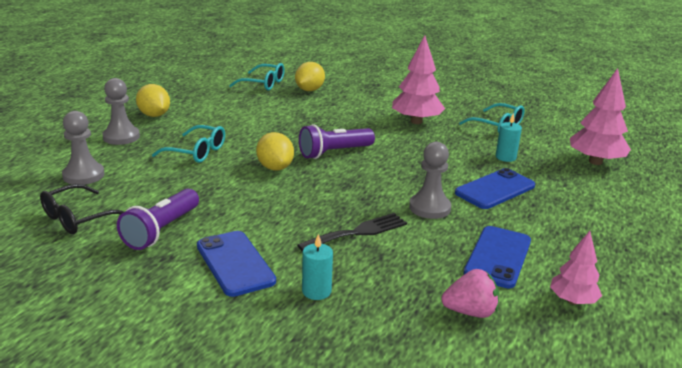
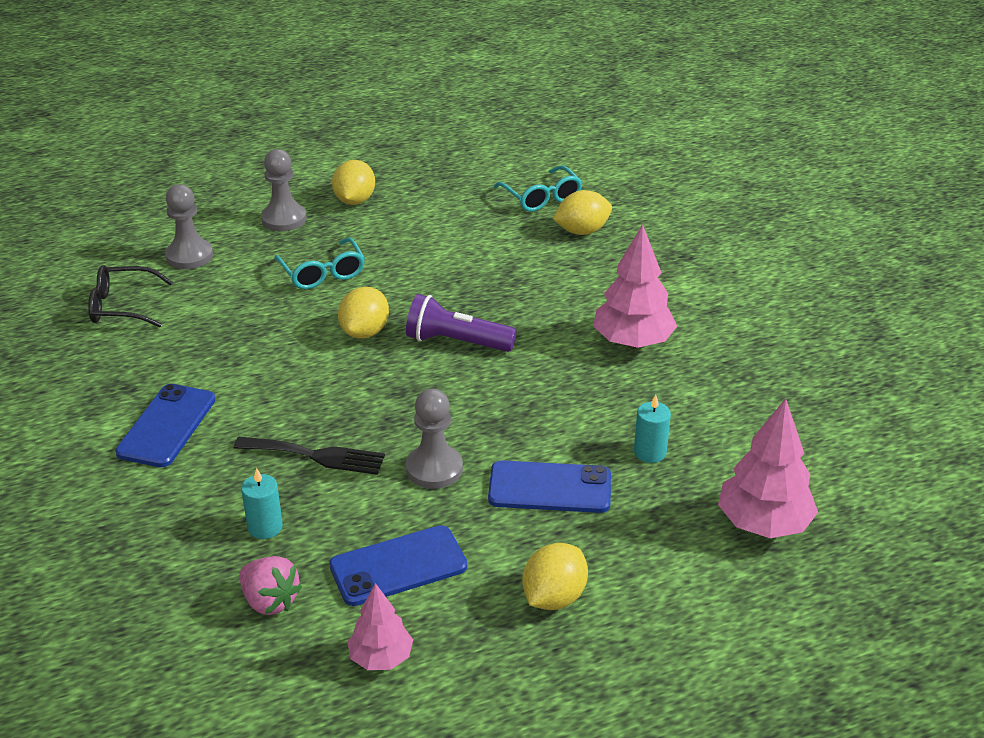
camera: 45 degrees right, 10 degrees up
purple flashlight [117,188,199,250] -> none
turquoise candle [302,234,333,300] -> turquoise candle moved to [241,468,283,539]
turquoise glasses [459,103,525,133] -> none
none -> yellow lemon [522,543,588,610]

